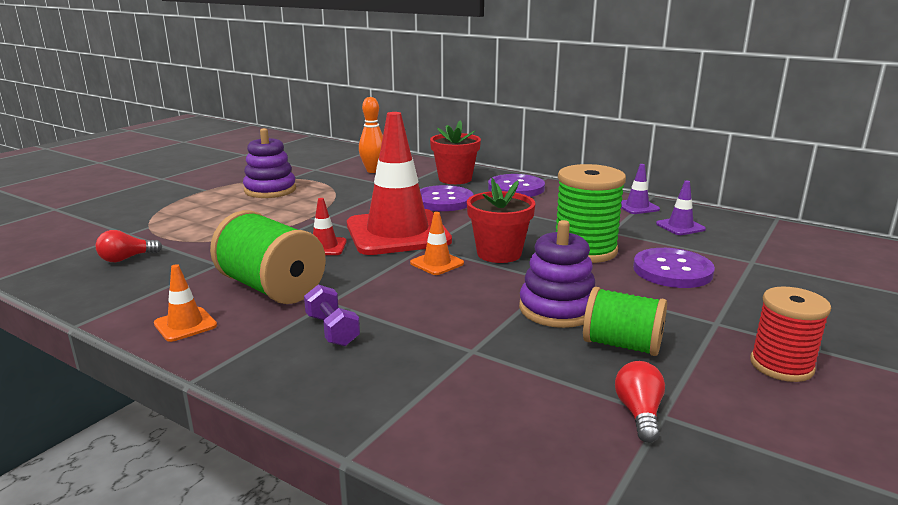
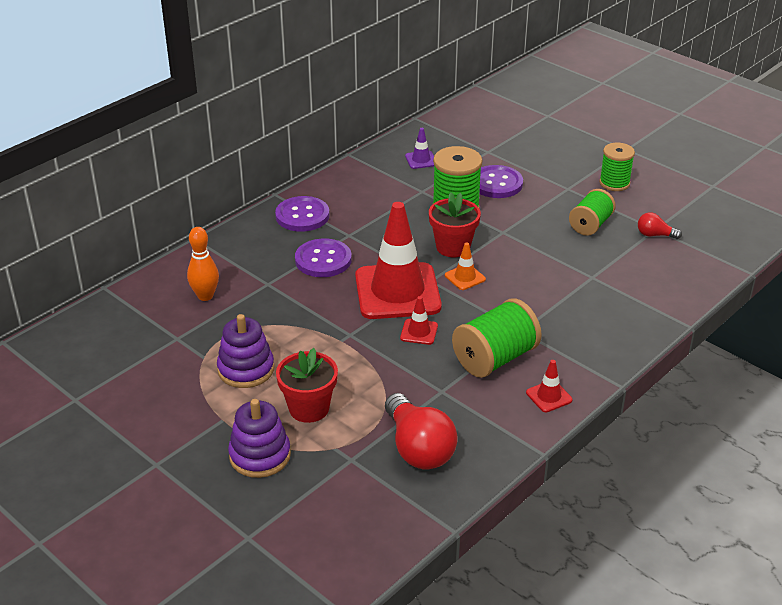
camera: 80 degrees left, 15 degrees up
red light bulb [96,230,162,262] -> red light bulb [385,393,458,469], size x2.03
orange traffic cone [154,264,217,342] -> red traffic cone [526,360,573,412]
purple dumbbell [304,284,360,346] -> none
red flower pot [430,120,481,184] -> red flower pot moved to [276,348,338,423]
purple stacking toy [519,220,595,328] -> purple stacking toy moved to [228,399,291,478]
purple traffic cone [621,164,660,214] -> none
red spool [750,287,831,382] -> green spool [599,143,635,191]

